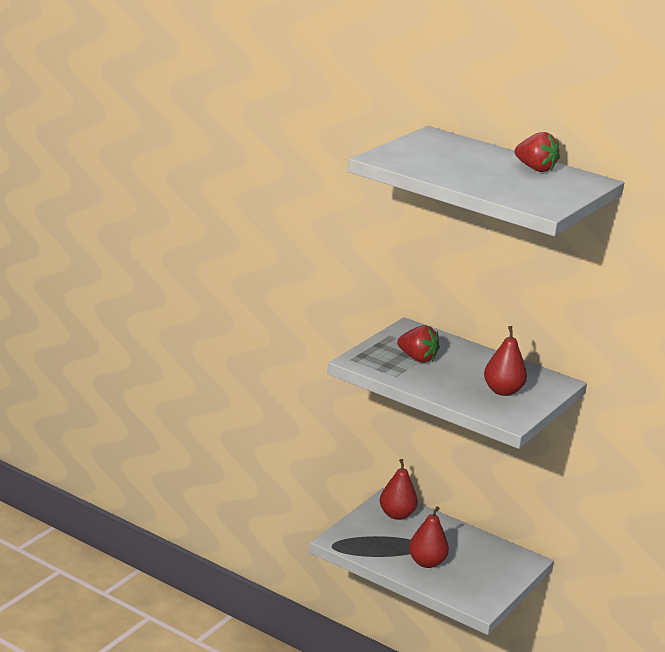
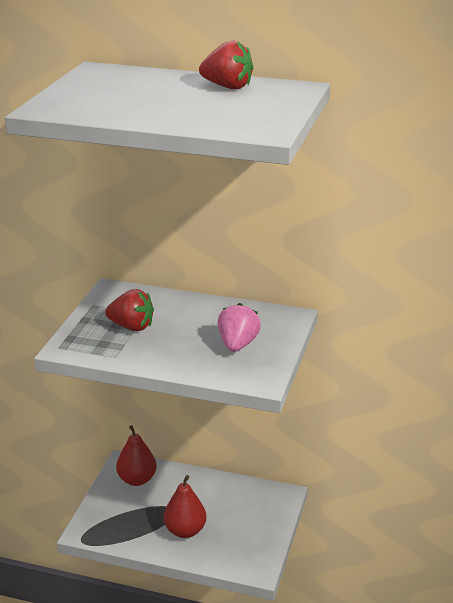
camera: 15 degrees left, 5 degrees up
red pear [484,326,527,396] -> pink strawberry [218,303,261,352]

